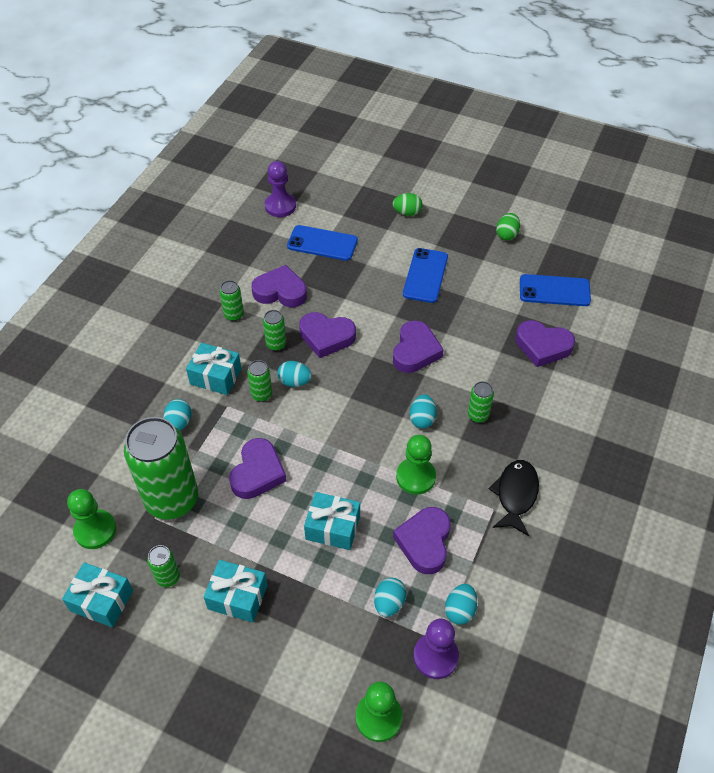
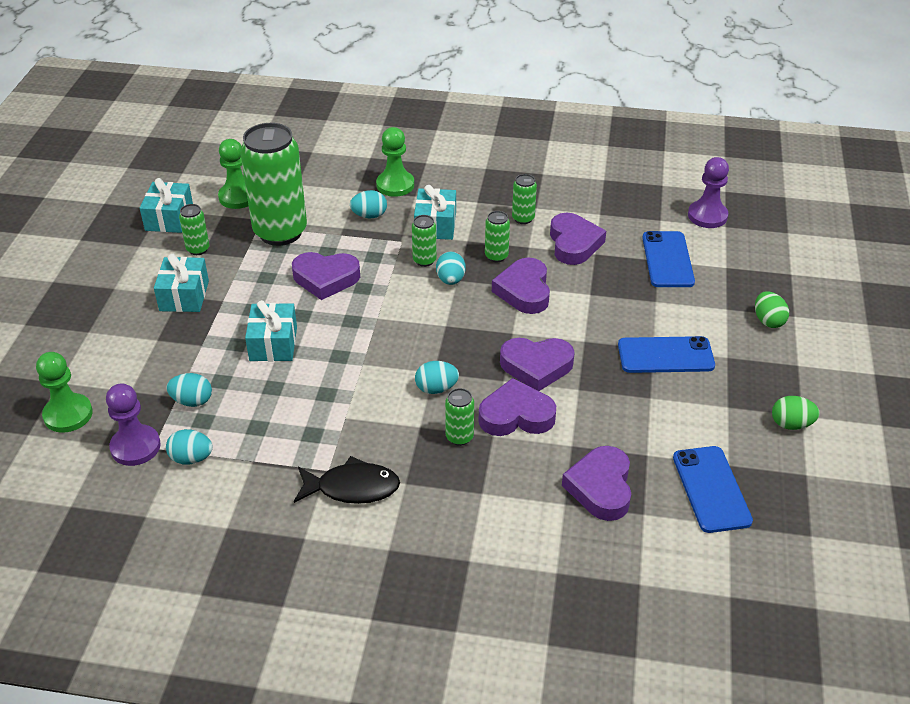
camera: 75 degrees right, 10 degrees down
purple heart [393,507,451,574] -> purple heart moved to [479,378,556,436]
green pawn [396,435,436,495] -> green pawn moved to [376,127,414,197]

